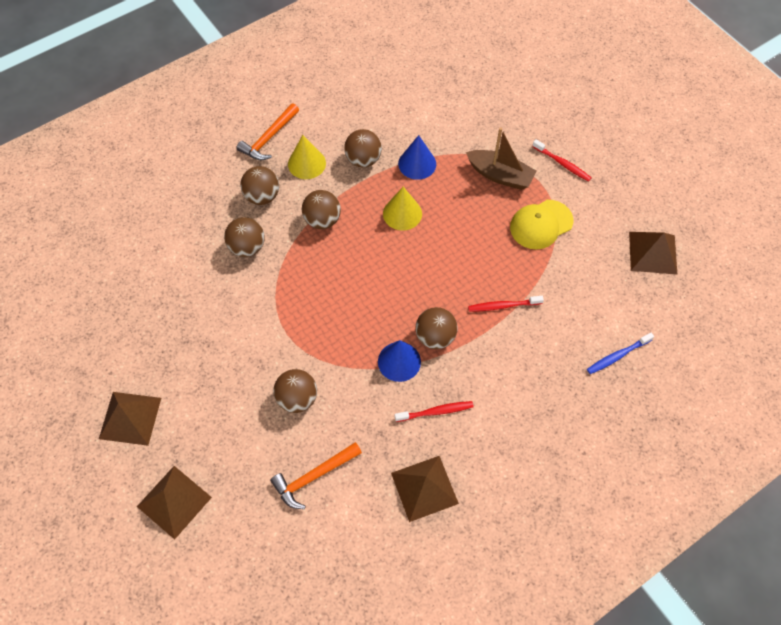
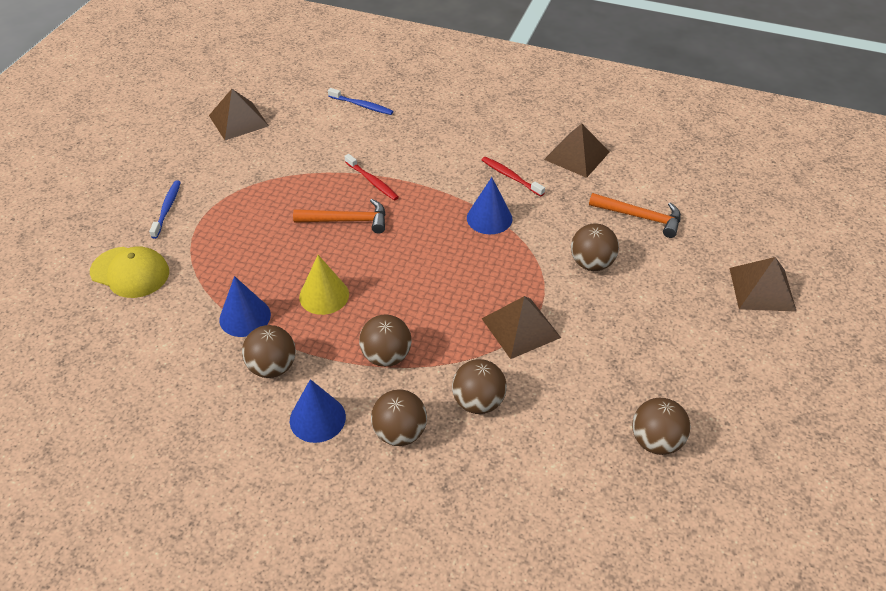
camera: 125 degrees left, 15 degrees down
brown pyramid [99,392,161,446] -> brown pyramid moved to [482,296,561,359]
orange hammer [237,103,299,160] -> orange hammer moved to [293,199,386,234]
yellow cone [288,135,326,179] -> blue cone [290,379,346,443]
brown ball [416,307,457,349] -> brown ball moved to [632,398,691,455]
brown boat [466,128,537,190] -> none
yellow cap [510,200,574,249] -> yellow cap moved to [90,246,169,298]
red toothbrush [532,139,592,182] -> blue toothbrush [149,180,181,239]

